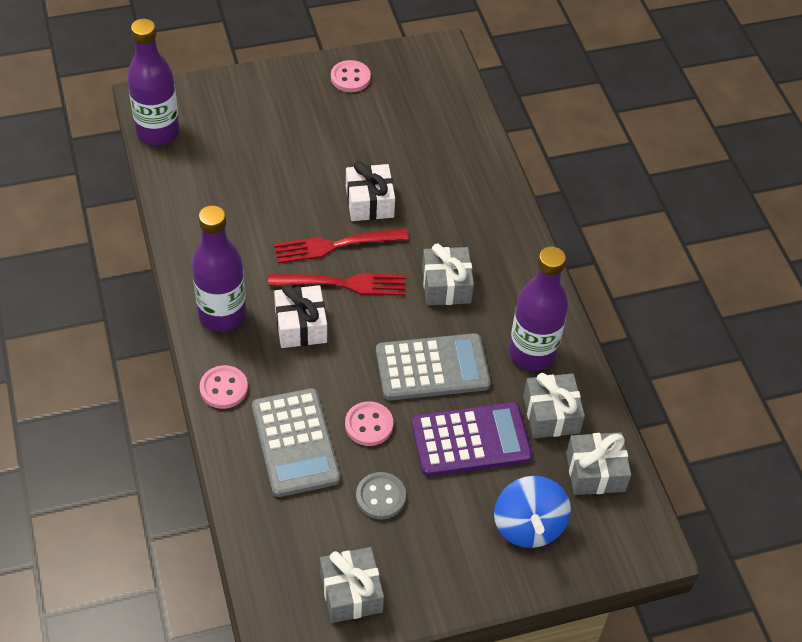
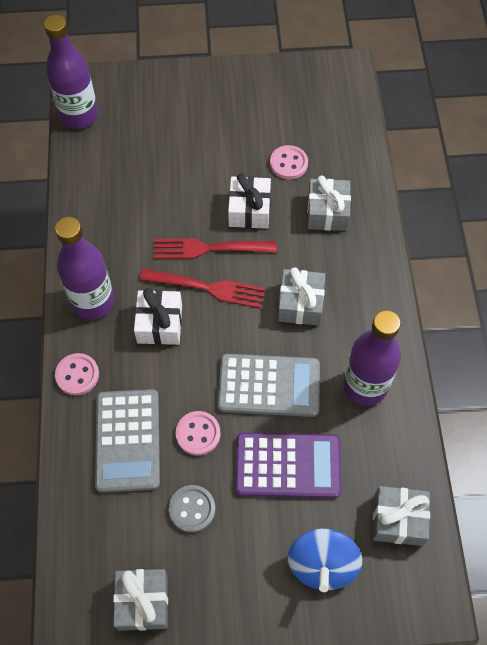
camera: 15 degrees right, 10 degrees up
pink button [331,60,371,92] -> pink button moved to [270,145,308,180]
grey gift [523,373,585,438] -> grey gift moved to [307,175,351,231]

